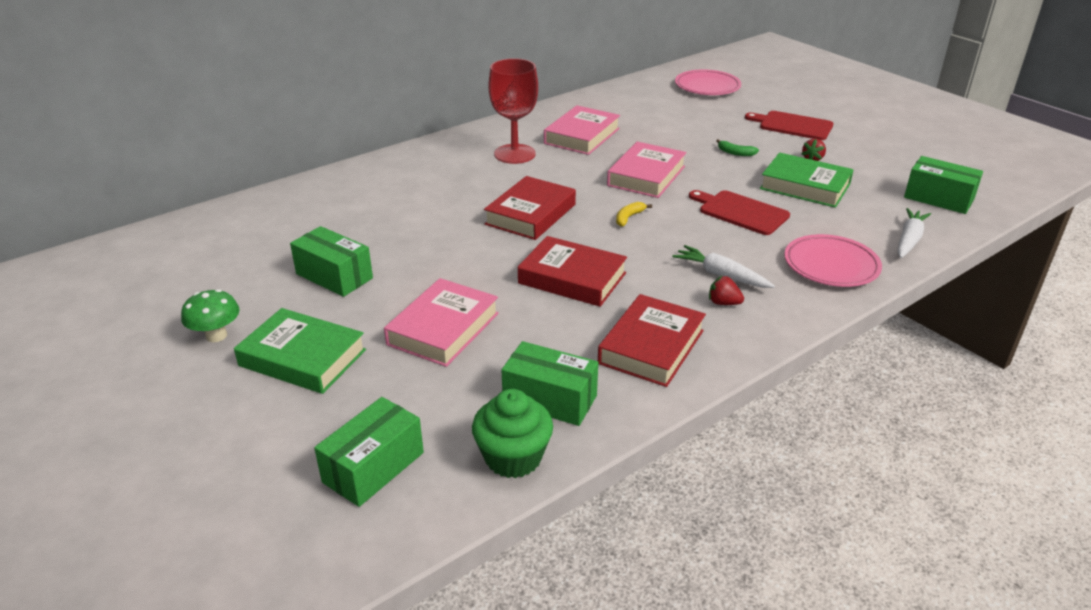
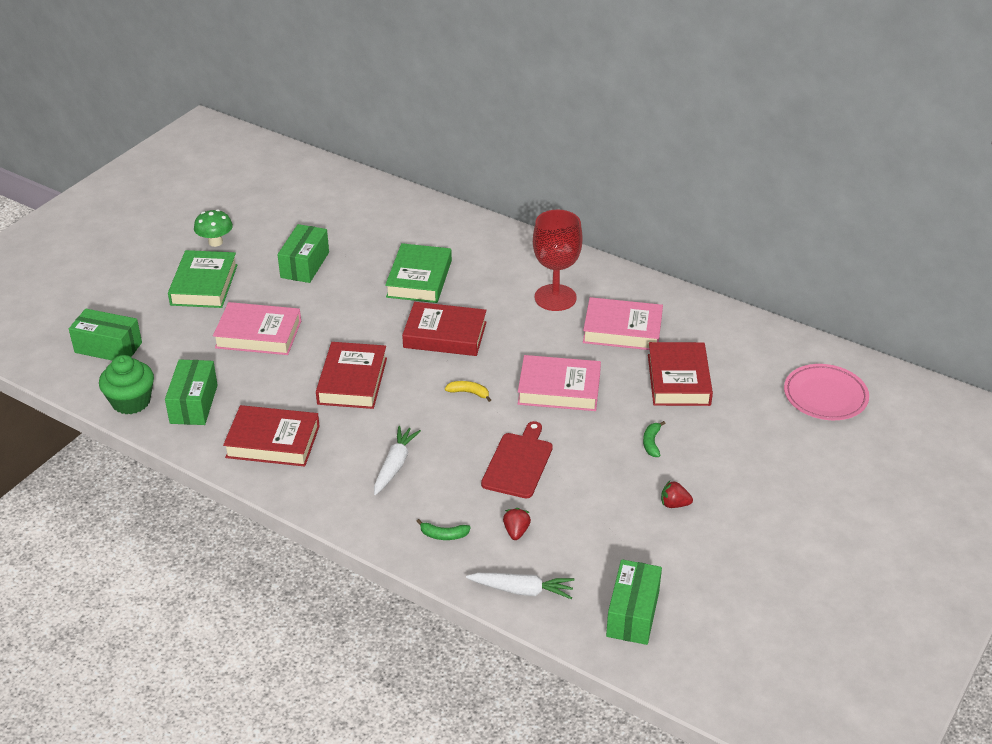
camera: 70 degrees right, 5 degrees up
red strawberry [709,275,744,305] -> red strawberry moved to [503,508,531,540]
red cutting board [745,111,833,140] -> none
green book [760,153,854,208] -> green book moved to [385,243,452,303]
pink plate [784,234,882,287] -> green banana [416,519,471,540]
none -> red book [648,342,713,406]

